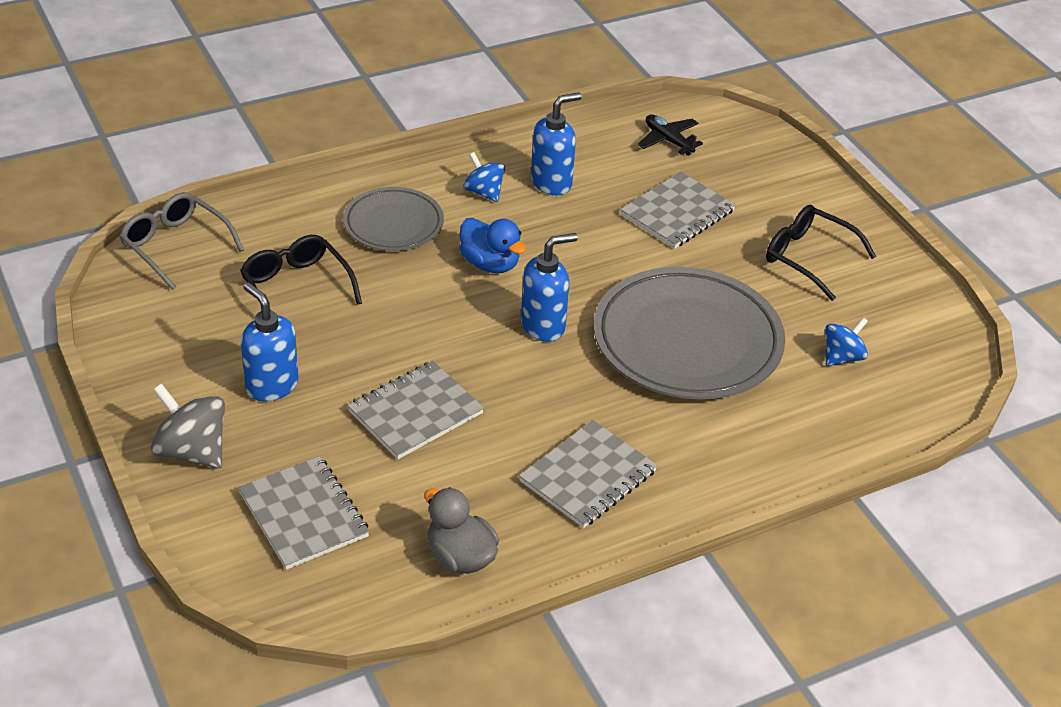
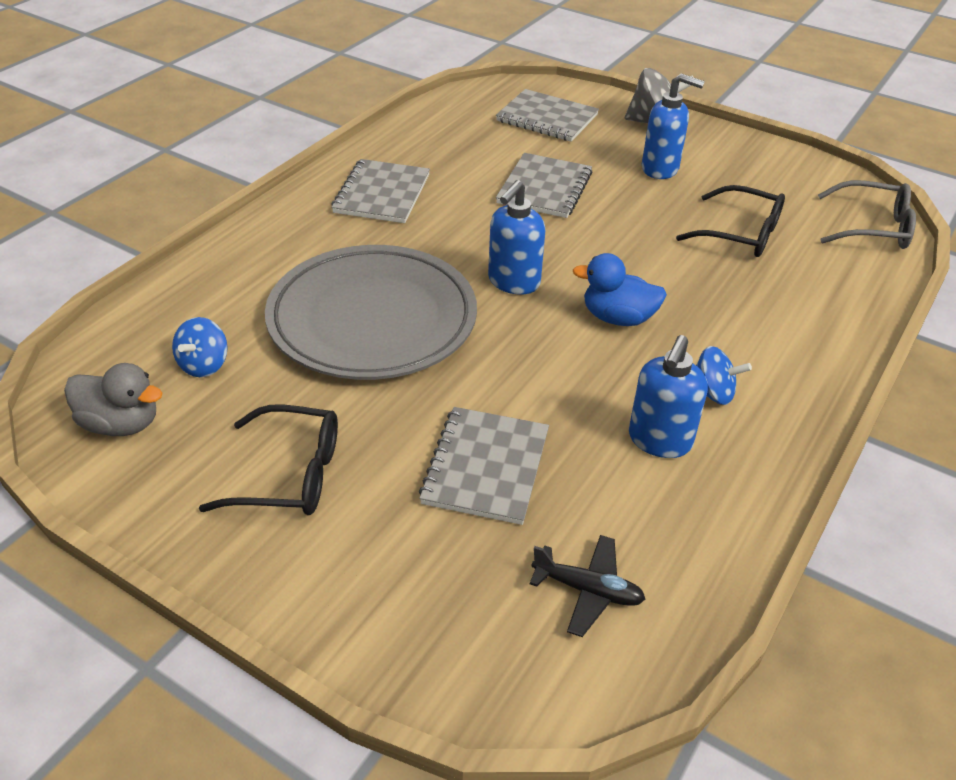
camera: 150 degrees right, 0 degrees up
grey plate [343,187,444,251] -> none
grey duck [424,487,499,574] -> grey duck moved to [64,363,163,436]

